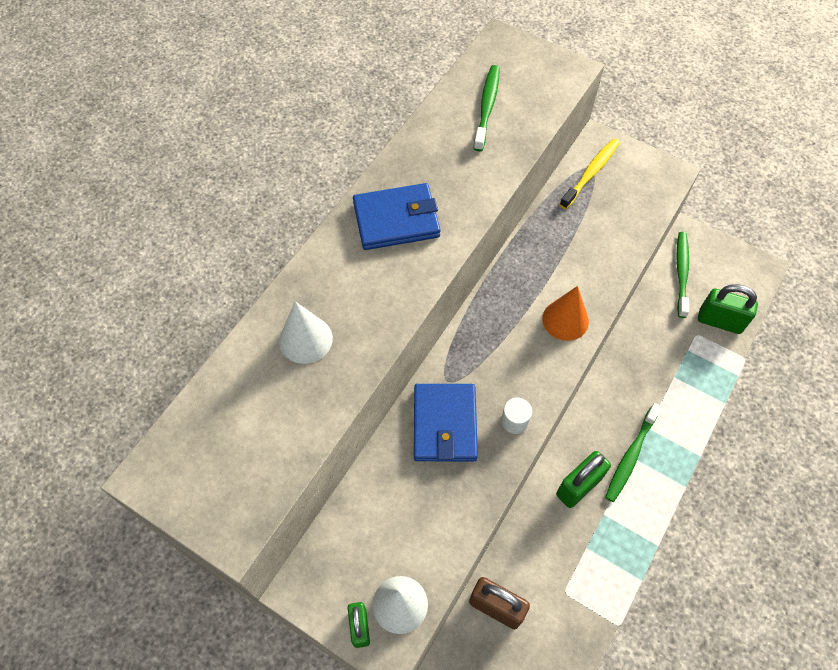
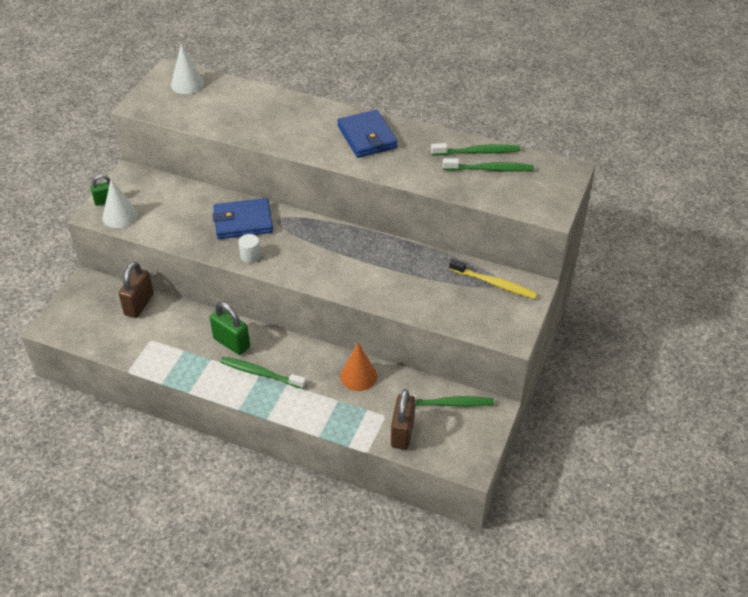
camera: 80 degrees right, 15 degrees down
white cone [279,301,333,364] -> white cone moved to [171,44,204,94]
orange cone [542,286,589,341] -> orange cone moved to [340,343,377,391]
green padlock [698,284,758,334] -> brown padlock [391,389,415,450]
none -> green toothbrush [431,143,520,156]

